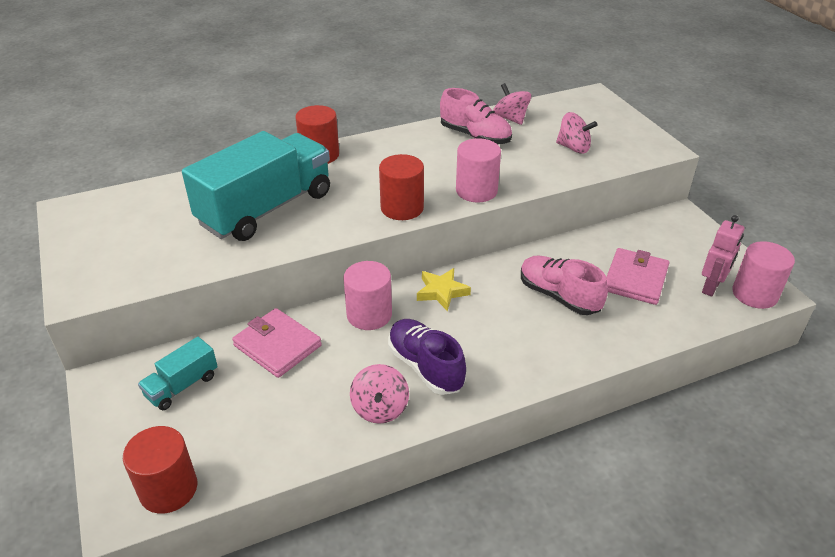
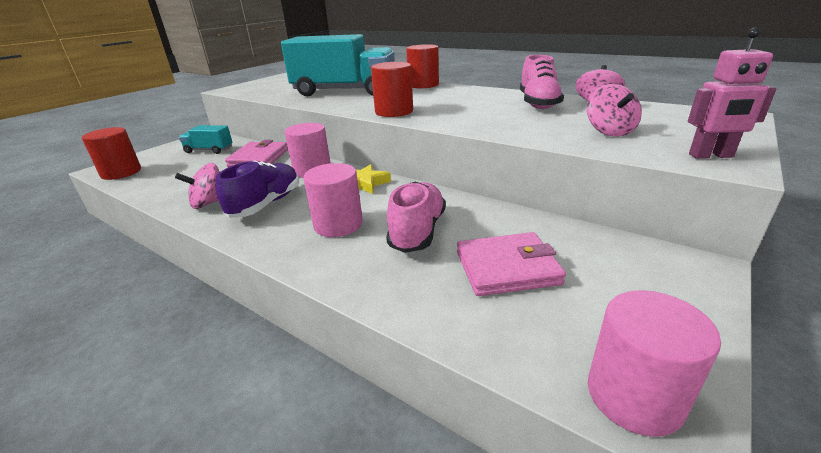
camera: 60 degrees right, 10 degrees down
pink cylinder [456,138,501,202] -> pink cylinder moved to [303,163,363,237]
pink robot [702,215,745,297] -> pink robot moved to [688,28,776,159]

